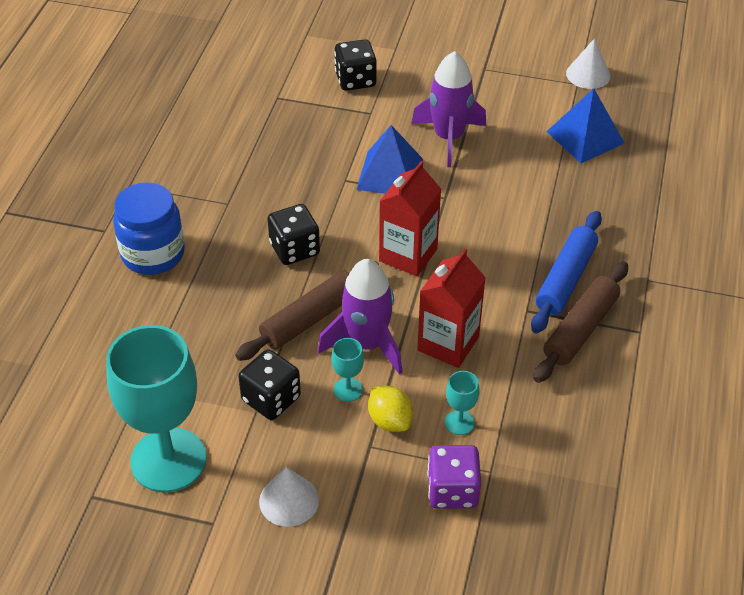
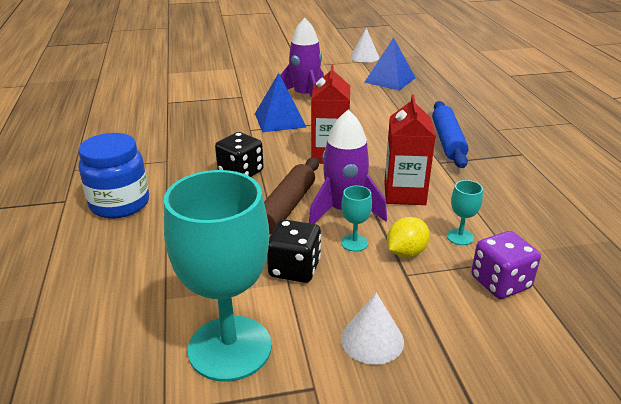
camera: 25 degrees left, 15 degrees down
black dice [334,39,377,91] -> none
yellow lemon [368,386,413,432] -> yellow lemon turned 75 degrees counterclockwise [387,217,430,258]
brown rolling pin [533,262,628,383] -> none

